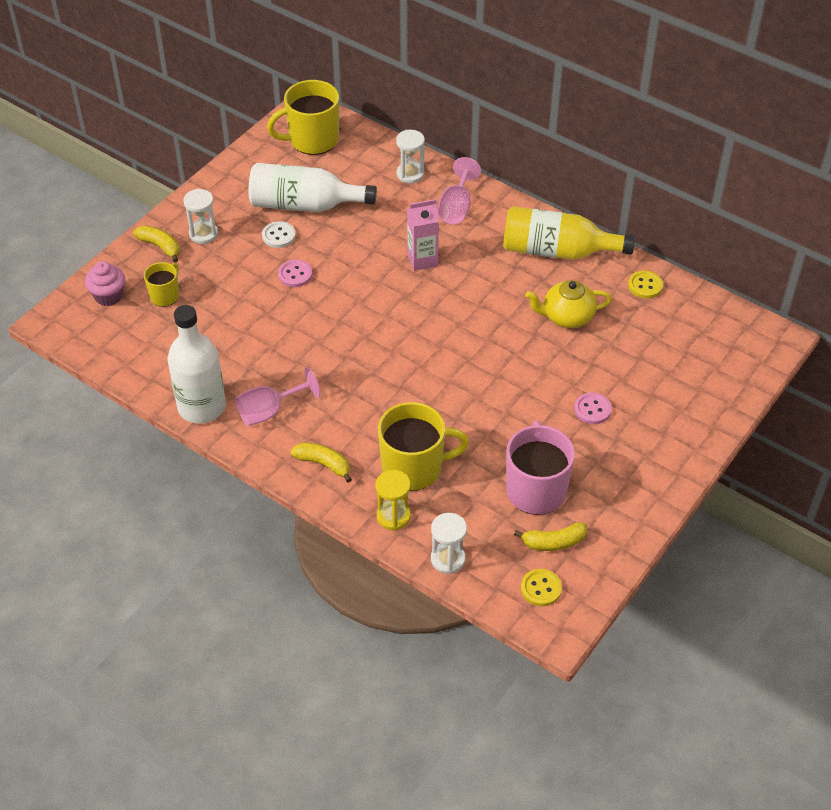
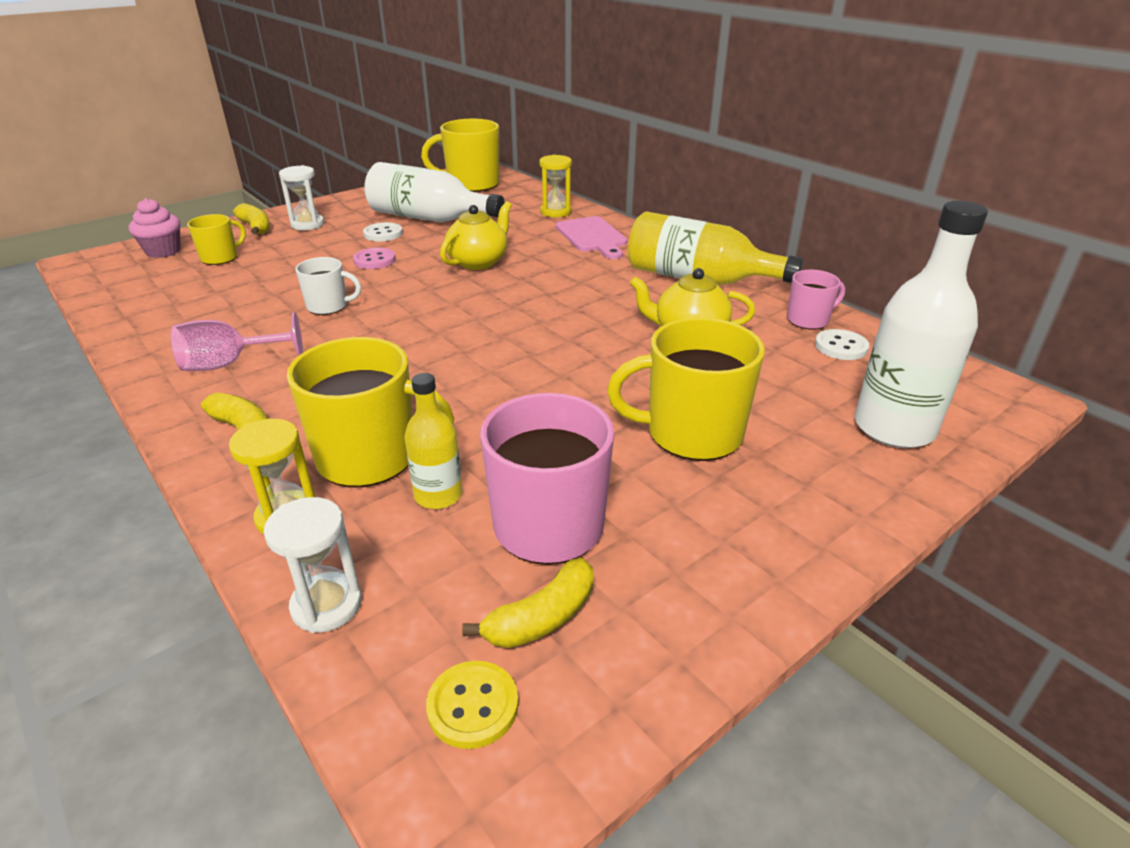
camera: 15 degrees right, 15 degrees down
white bottle [168,305,226,424] -> white bottle moved to [855,201,988,448]
white hourglass [396,130,425,183] -> yellow hourglass [539,155,572,217]
pink carton [407,199,439,271] -> none
pink goblet [437,157,481,224] -> pink cutting board [556,216,627,259]
yellow banana [514,522,587,551] -> yellow banana turned 45 degrees counterclockwise [462,558,593,648]
pink button [574,393,612,424] -> yellow mug [607,317,765,461]
yellow button [628,271,663,299] -> pink mug [787,270,845,330]
none -> white mug [295,257,361,315]
none -> yellow bottle [404,373,462,509]
none -> yellow teapot [440,201,512,270]
none -> white button [815,329,869,360]

